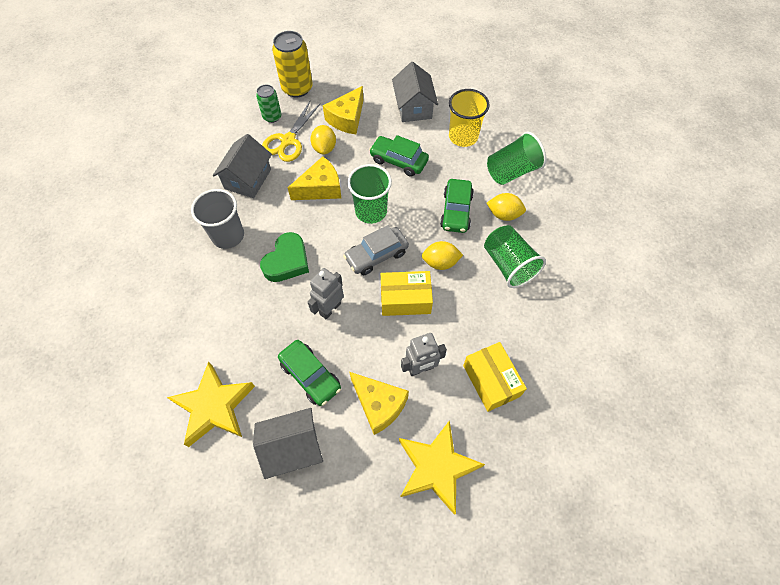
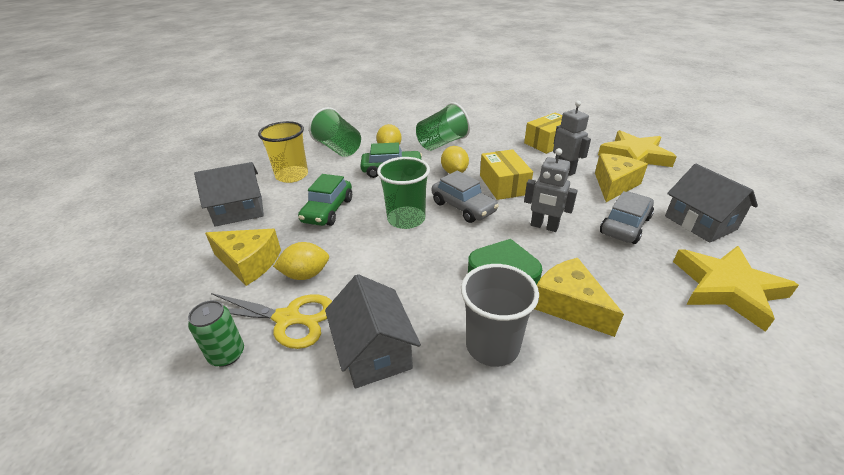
camera: 100 degrees left, 25 degrees down
grey house [213,134,272,198] -> grey house turned 60 degrees clockwise [325,274,421,388]
yellow can [272,31,313,98] -> none
green car [278,340,341,406] -> grey car [600,191,654,244]
yellow cheese [287,156,341,200] -> yellow cheese moved to [534,258,624,337]

